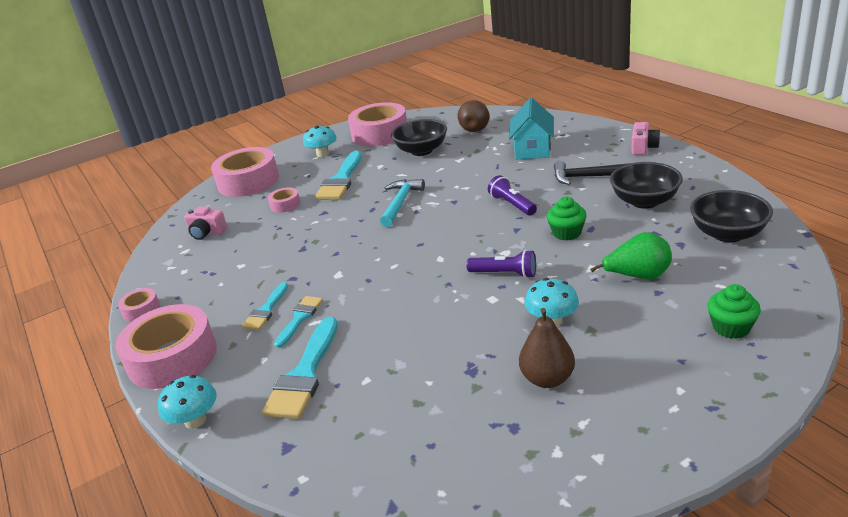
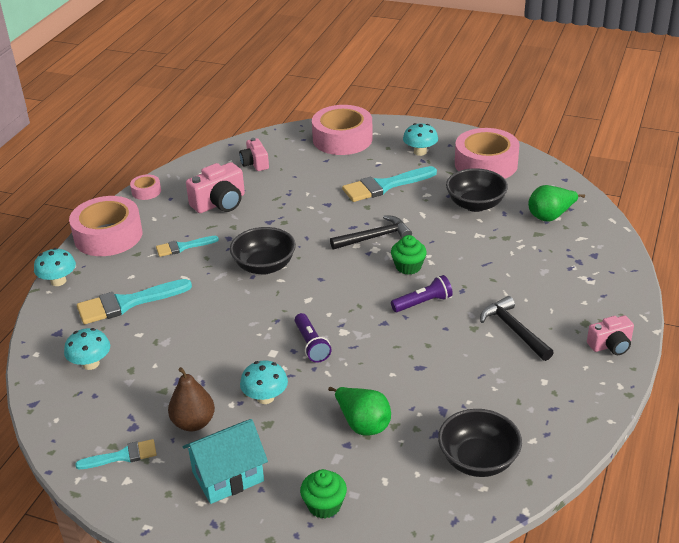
camera: 50 degrees right, 5 degrees up
pink tape [268,187,300,213] -> none
turquoise brush [274,296,323,348] -> turquoise brush moved to [75,439,157,469]
turquoise hammer [380,179,425,227] -> black hammer [330,215,412,250]
brown pear [457,100,489,132] -> green pear [528,185,585,222]
purple flashlight [488,175,537,216] -> purple flashlight turned 45 degrees clockwise [391,275,453,312]
turquoise house [509,98,554,159] -> turquoise house moved to [182,419,268,504]
green cupcake [547,197,587,241] -> green cupcake moved to [391,235,427,275]
black bowl [610,162,683,209] -> black bowl moved to [230,227,296,275]
none -> turquoise mushroom [64,328,110,370]
none -> pink camera [186,162,245,213]

